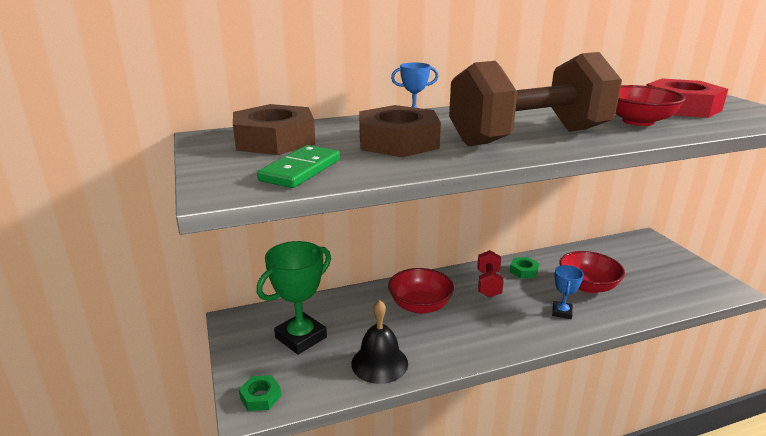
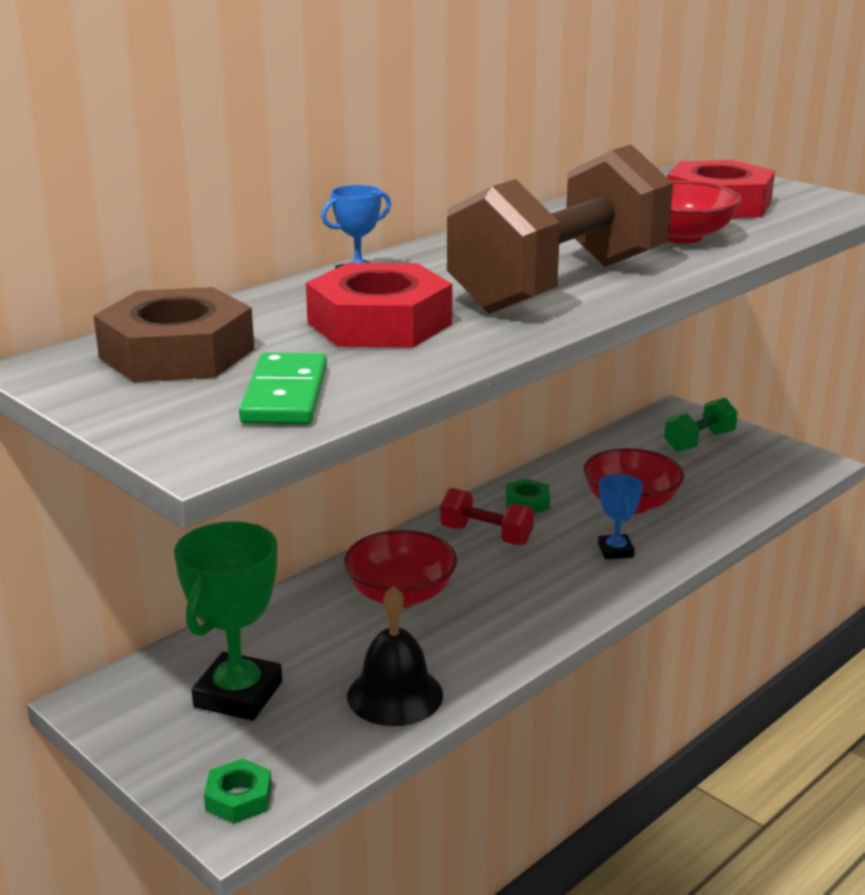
camera: 25 degrees left, 0 degrees up
brown nut [359,105,441,157] -> red nut [306,263,452,348]
red dumbbell [477,250,504,298] -> red dumbbell turned 45 degrees counterclockwise [440,488,534,545]
none -> green dumbbell [664,398,738,452]

